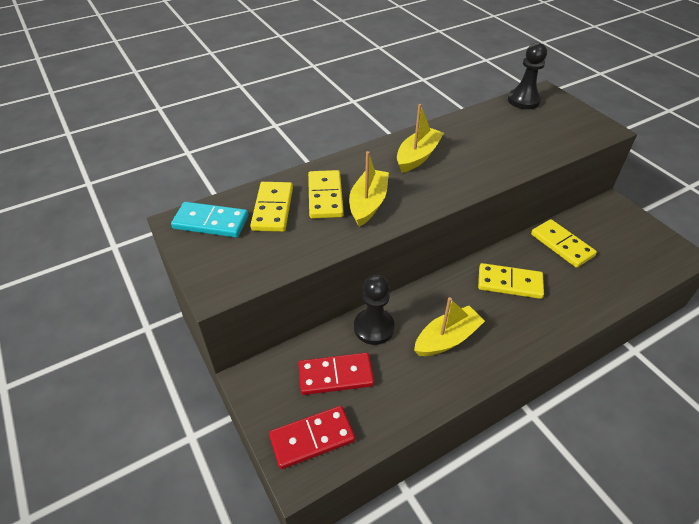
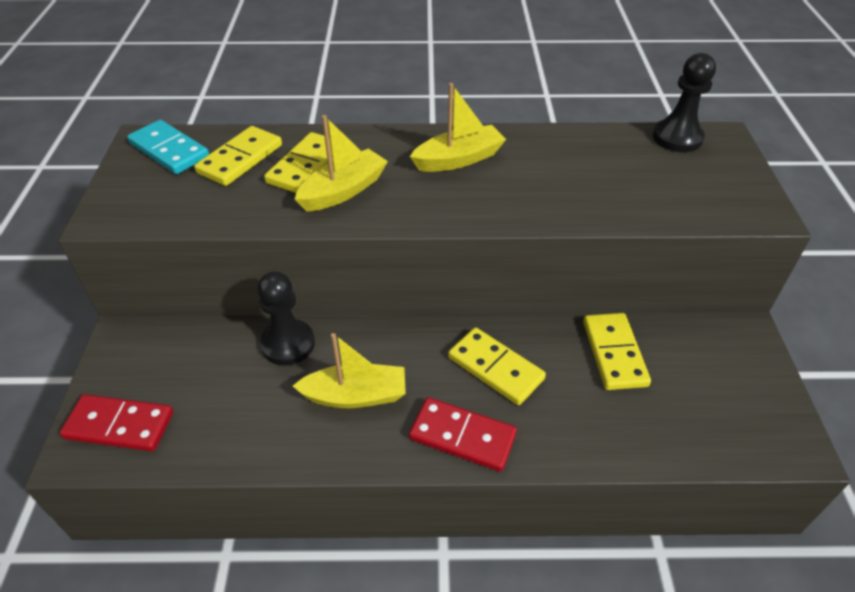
camera: 30 degrees right, 0 degrees up
red domino [298,353,374,395] -> red domino moved to [409,397,517,472]

